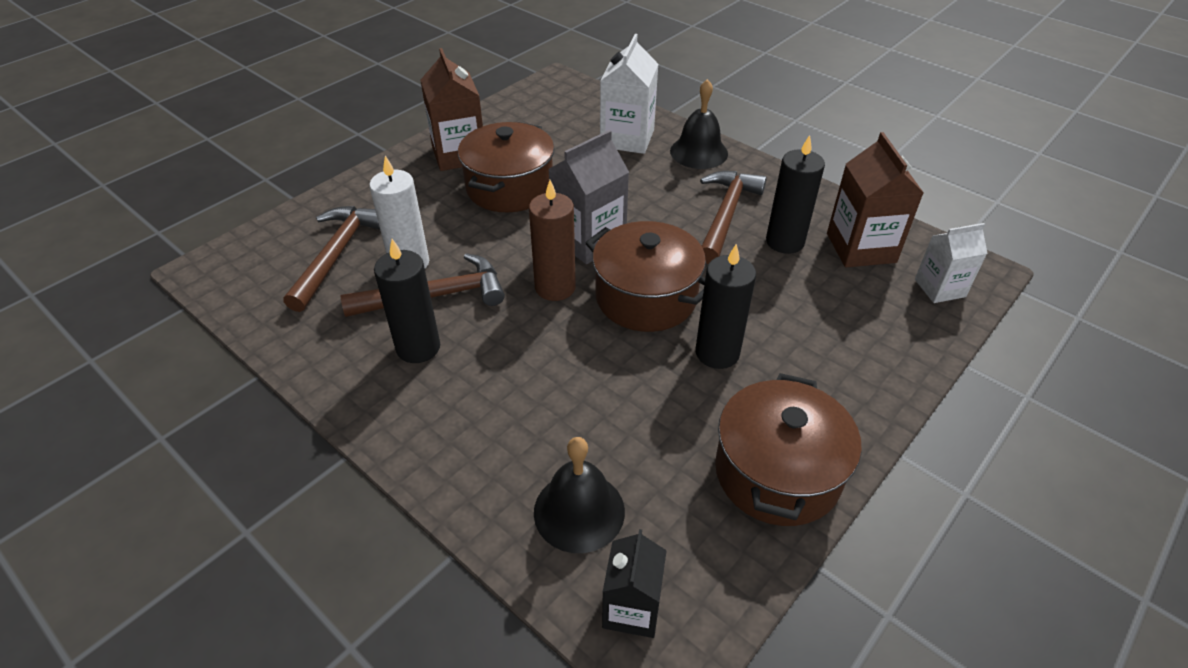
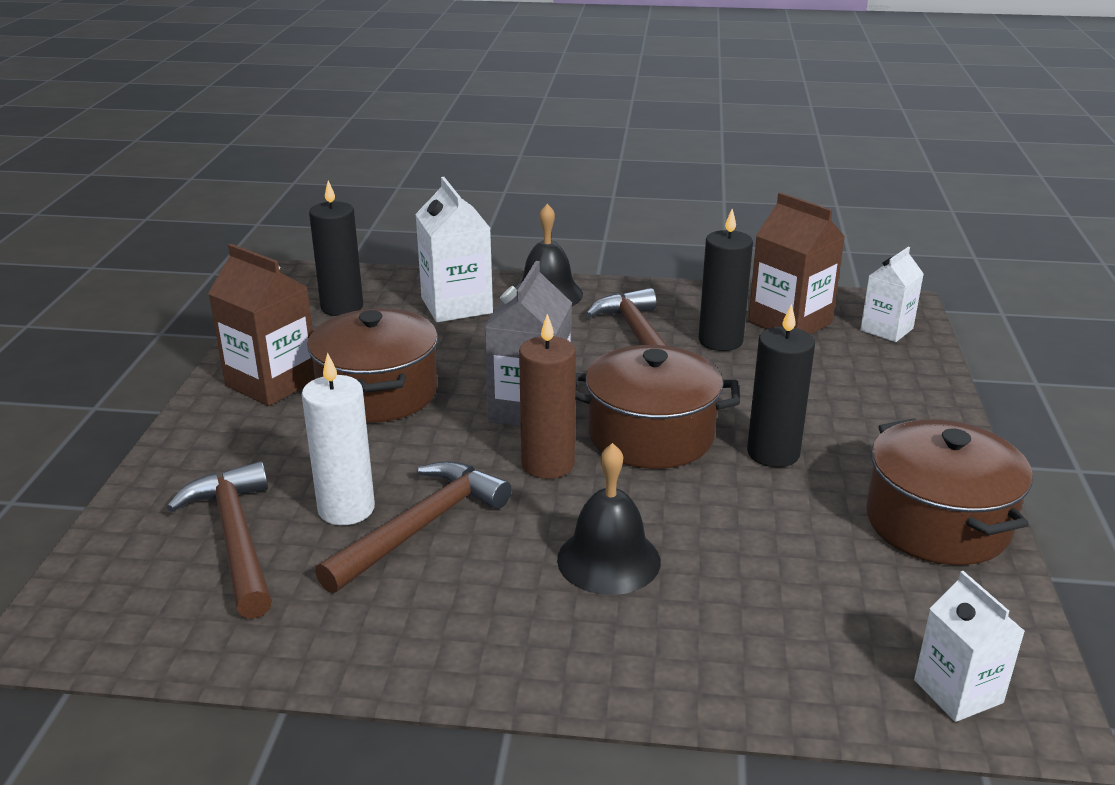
camera: 35 degrees left, 15 degrees down
black candle [374,239,440,363] -> black candle moved to [309,180,363,316]
black bell [534,437,625,553] -> black bell moved to [557,443,661,595]
black carton [602,529,667,638] -> white carton [914,571,1025,722]

